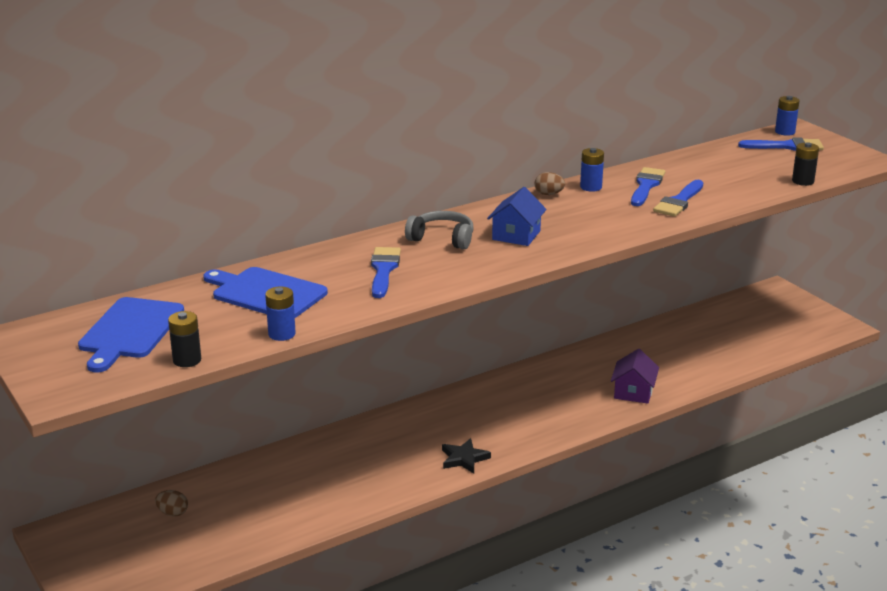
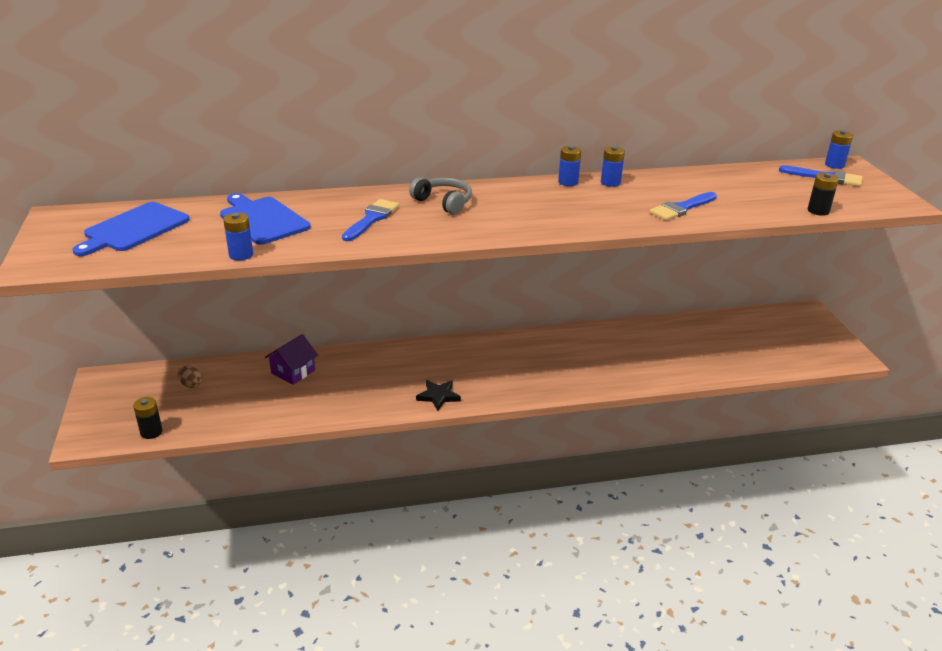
camera: 20 degrees right, 5 degrees up
black battery [168,311,201,367] -> black battery moved to [133,397,163,439]
blue house [487,187,546,246] -> none
brown egg [535,172,565,195] -> blue battery [558,146,581,186]
purple house [611,349,659,404] -> purple house moved to [265,334,318,385]
blue brush [631,167,666,206] -> none

